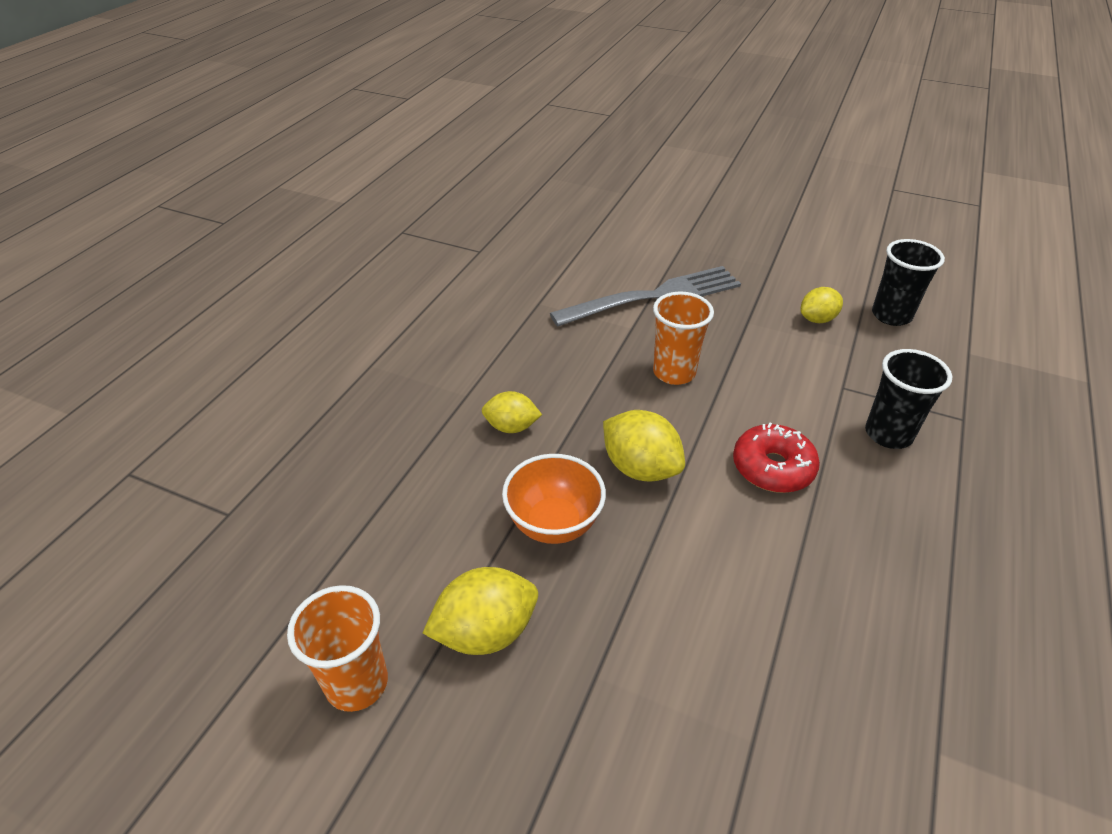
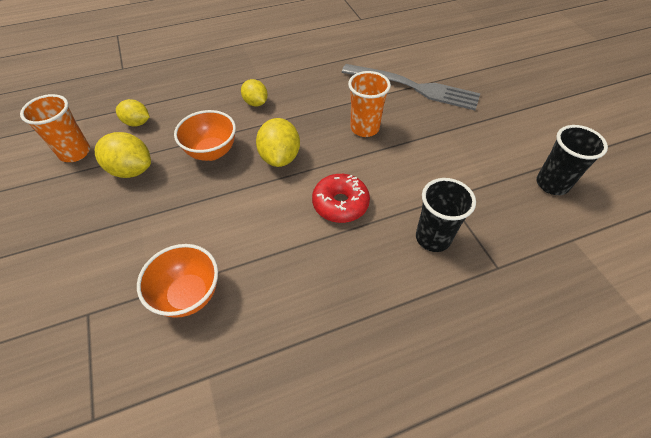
camera: 45 degrees right, 10 degrees up
yellow lemon [801,287,843,323] -> yellow lemon moved to [116,99,150,126]
none -> orange bowl [137,244,218,318]

